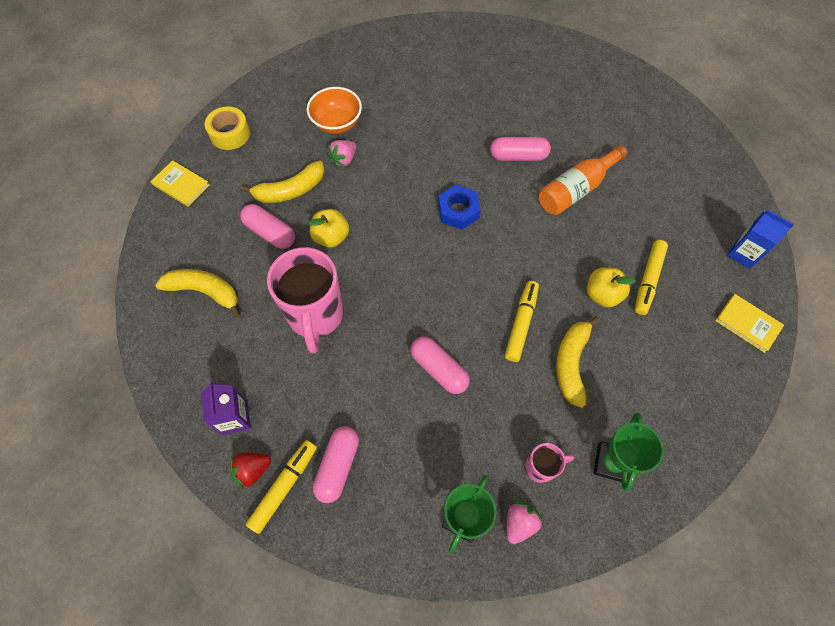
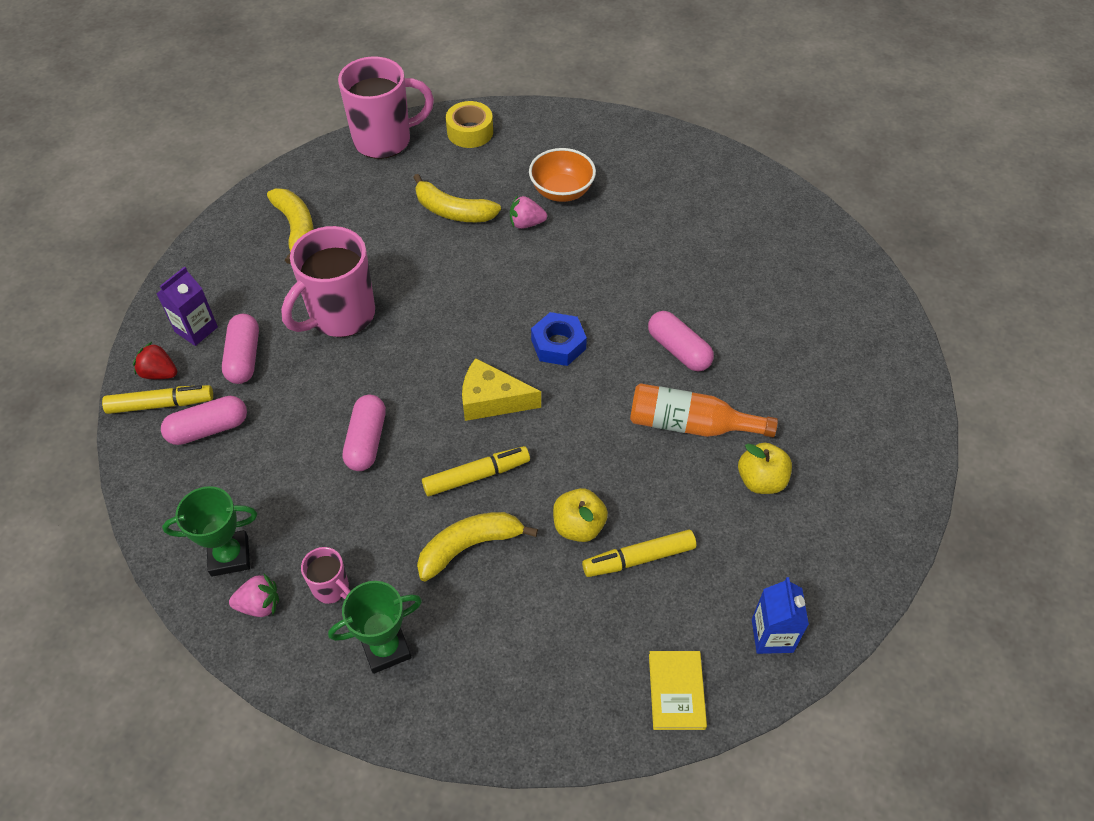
camera: 50 degrees right, 10 degrees down
yellow book [151,160,210,207] -> pink mug [338,56,434,159]
pink capsule [240,204,295,249] -> pink capsule moved to [222,314,259,384]
yellow apple [308,209,349,247] -> yellow apple moved to [738,443,792,494]
none -> yellow cheese [462,358,541,421]

